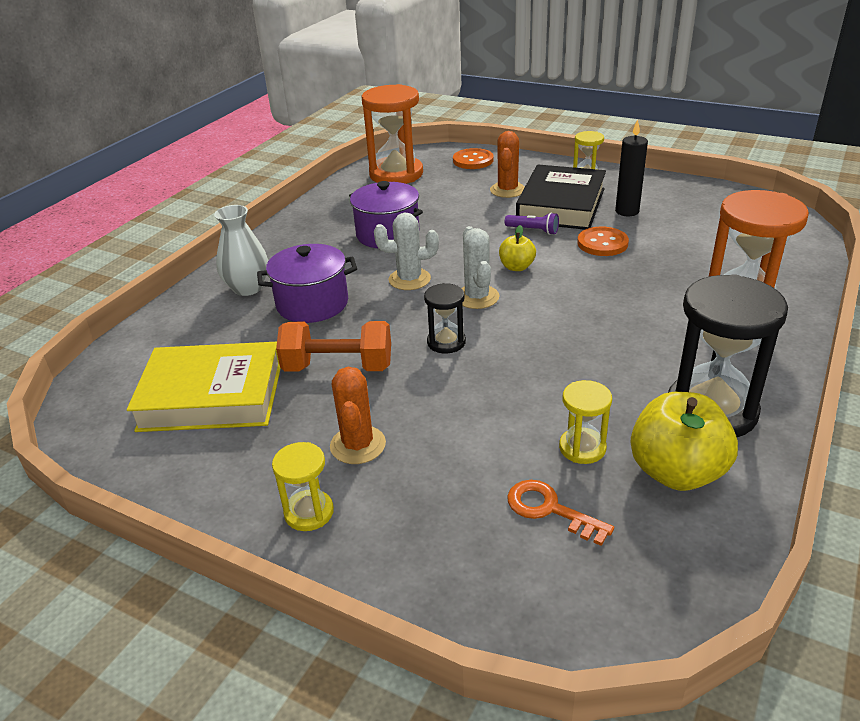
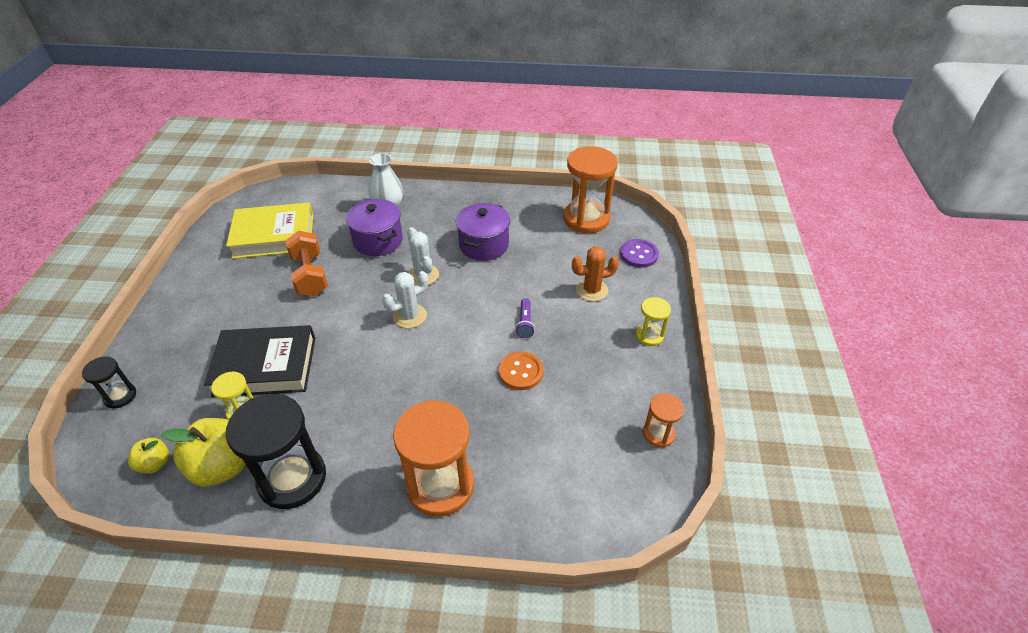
camera: 65 degrees right, 10 degrees up
yellow book [127,342,281,432] -> yellow book turned 75 degrees counterclockwise [226,202,313,259]
yellow hourglass [272,442,334,531] -> none
orange cactus [330,367,386,464] -> none
black hourglass [424,283,466,354] -> black hourglass moved to [82,356,136,409]
orange button [453,148,493,169] -> purple button [620,239,659,268]
yellow apple [499,225,536,271] -> yellow apple moved to [128,438,169,474]
orange key [507,480,614,546] -> none
black book [516,165,606,230] -> black book moved to [204,325,315,397]
black candle [615,120,648,216] -> none
none -> orange hourglass [643,393,684,447]

